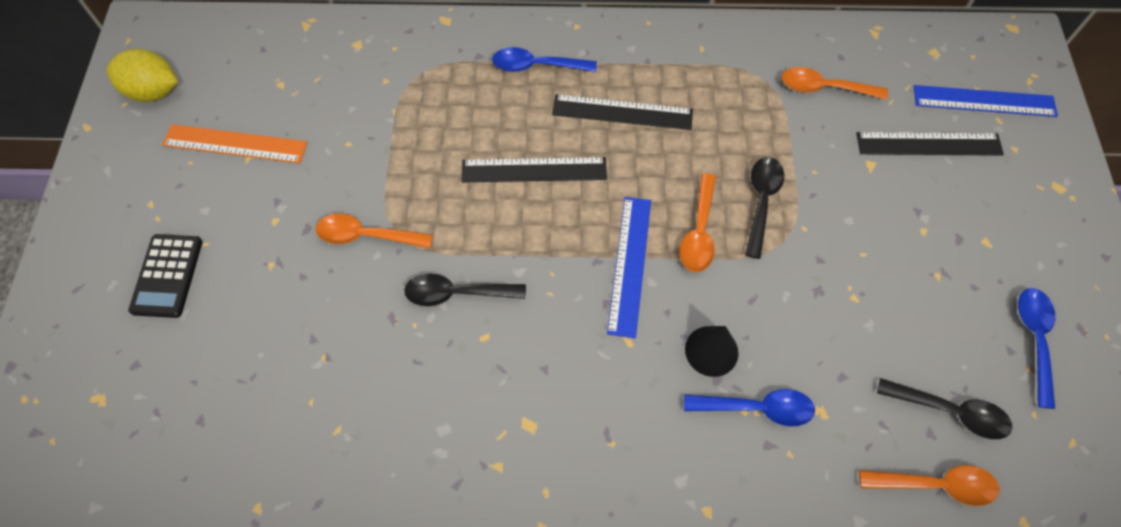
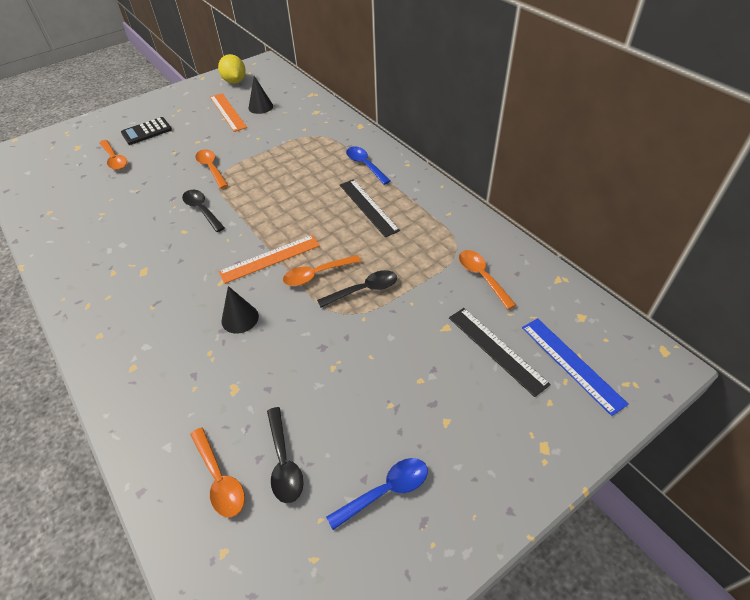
camera: 55 degrees right, 15 degrees down
black ruler [462,157,607,183] -> none
blue ruler [607,197,651,338] -> orange ruler [218,235,320,284]
blue spoon [684,389,815,427] -> none
none -> orange spoon [99,140,127,170]
none -> black cone [248,76,273,114]

